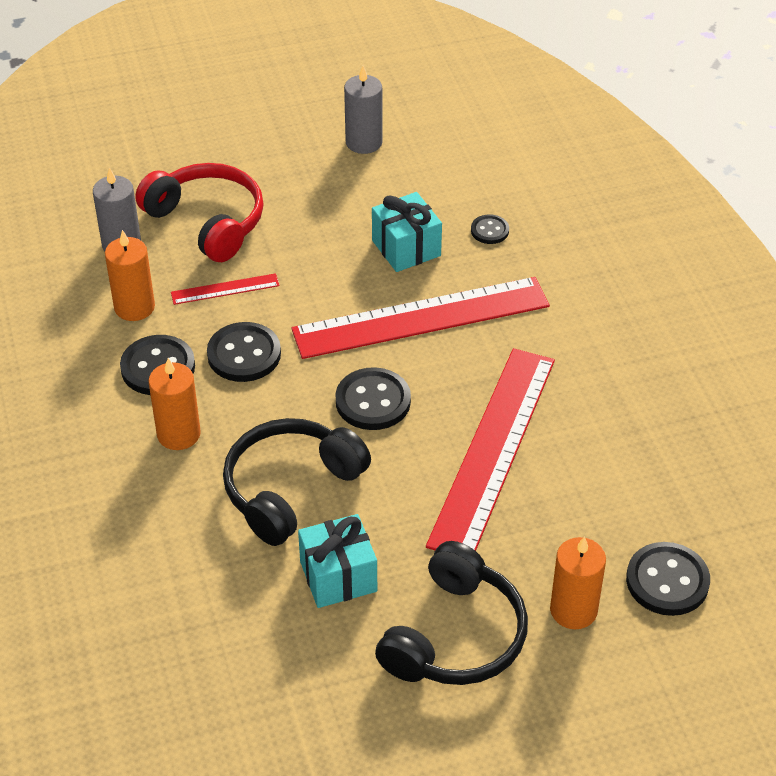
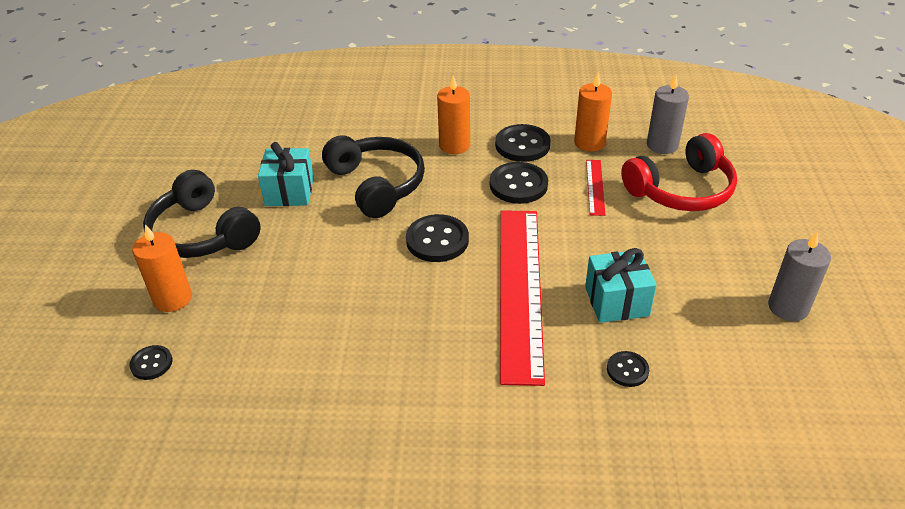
camera: 110 degrees right, 5 degrees down
red ruler [426,348,555,551] -> none
black button [626,542,710,616] -> black button [129,345,172,380], size x0.56

